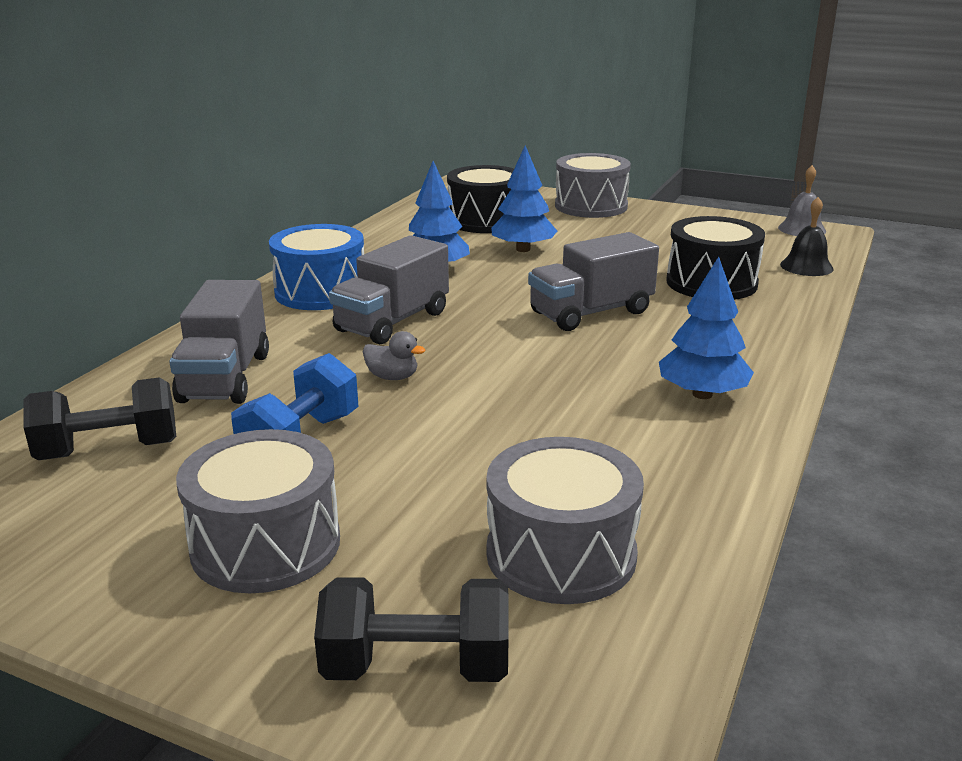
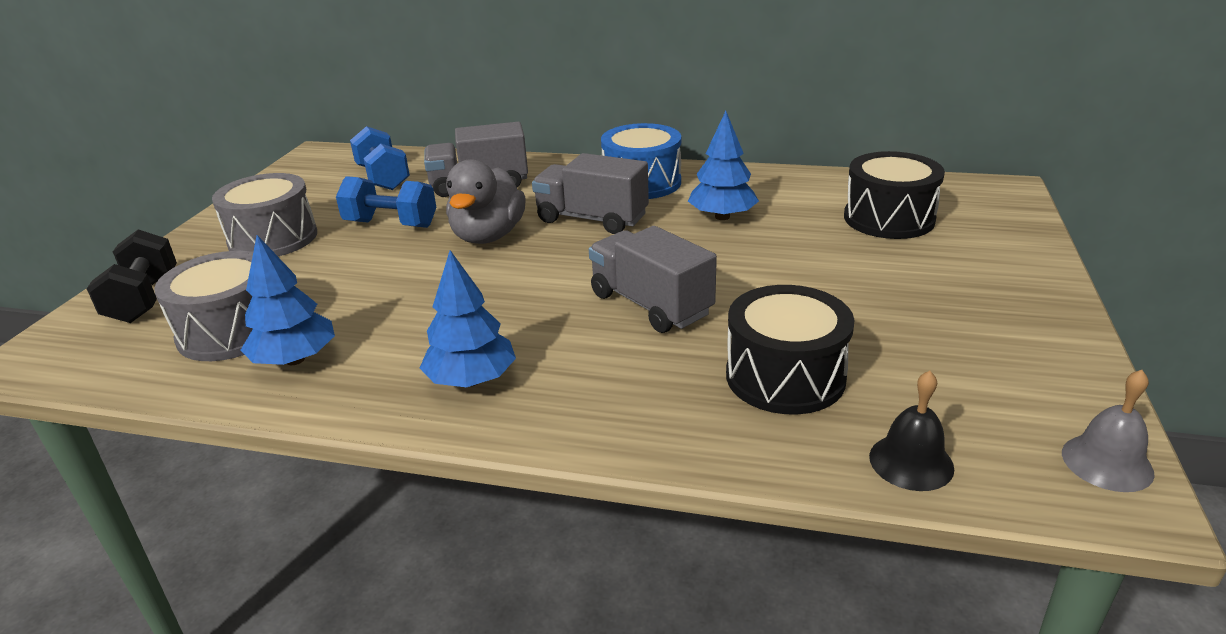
camera: 80 degrees right, 5 degrees up
black dumbbell [24,377,176,460] -> blue dumbbell [350,126,410,190]
grey duck [363,331,425,380] -> grey duck [446,159,526,244], size x2.17
blue tree [491,145,557,252] -> blue tree moved to [241,235,335,365]
grey drum [555,153,631,218] -> none

